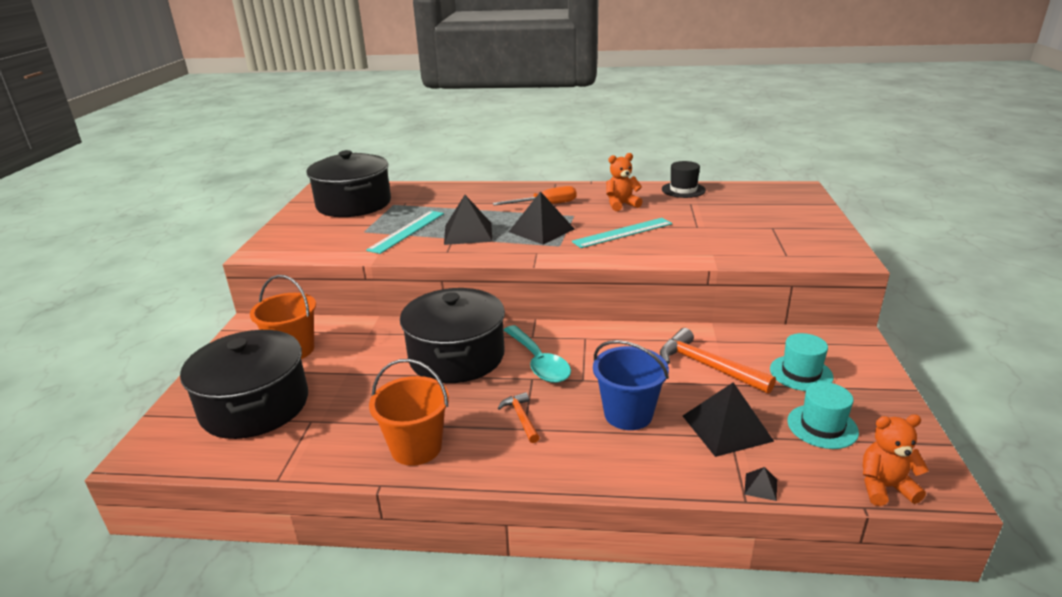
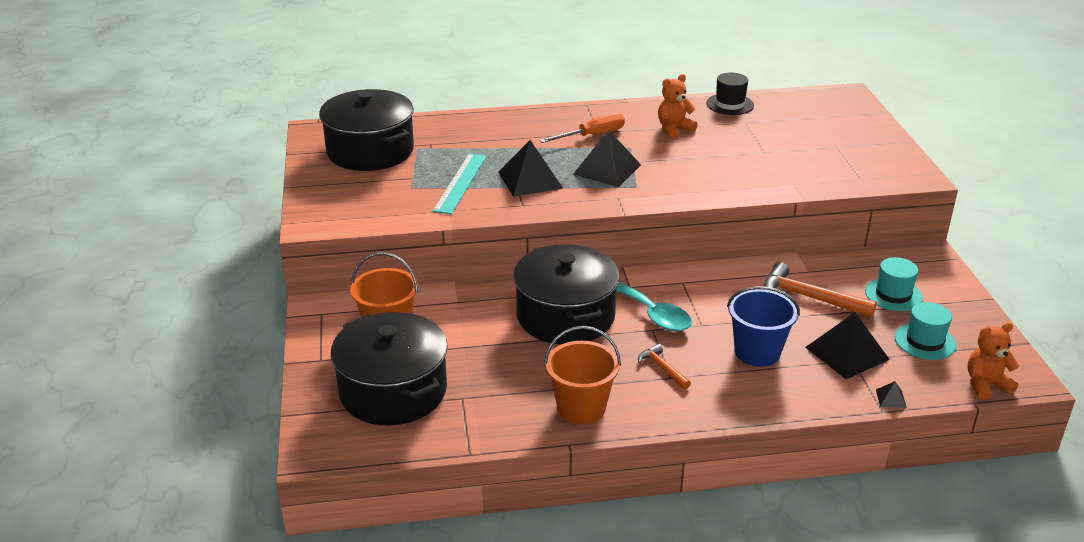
camera: 15 degrees left, 5 degrees up
turquoise ruler [572,218,672,248] -> none

